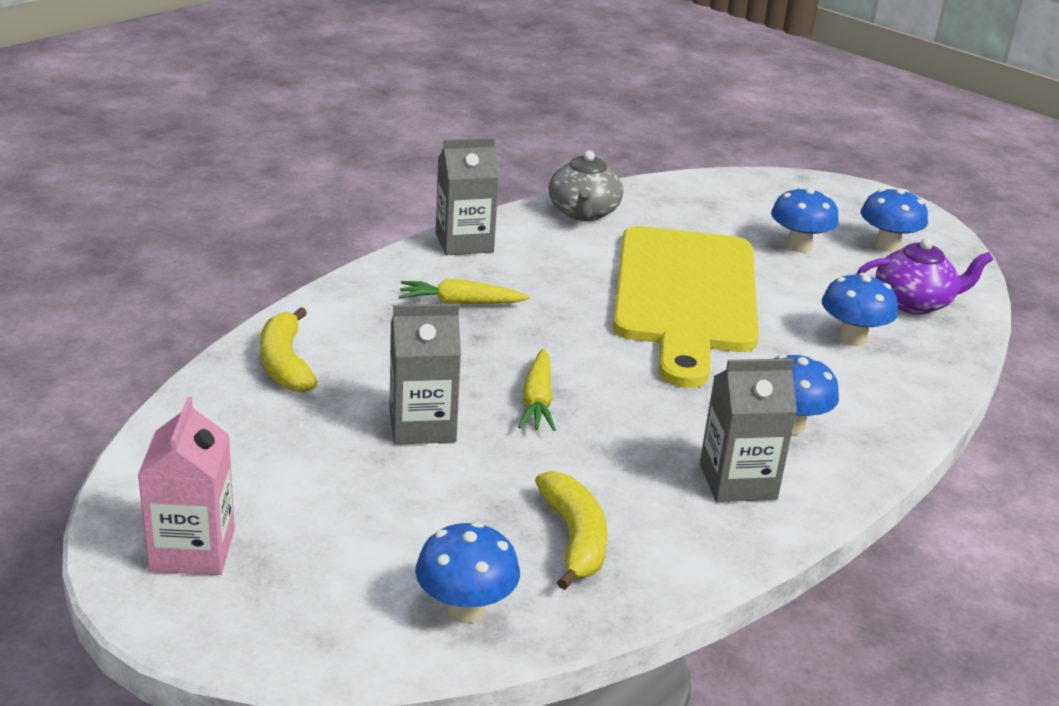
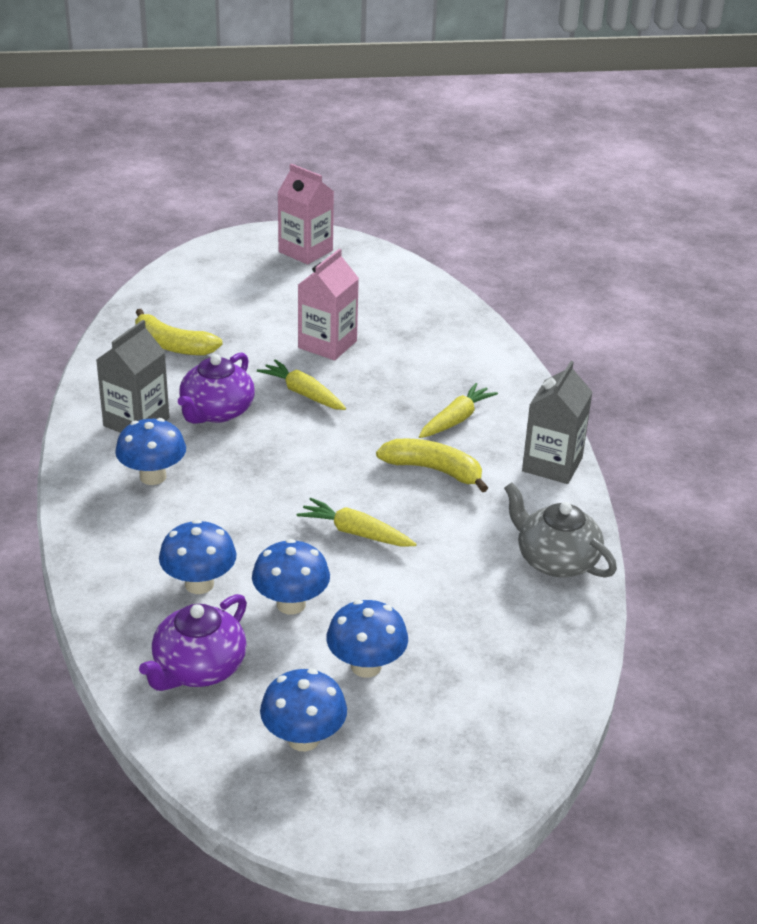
camera: 130 degrees right, 5 degrees up
yellow banana [260,307,318,393] -> yellow banana moved to [376,438,488,492]
grey carton [389,304,461,445] -> pink carton [298,249,359,360]
blue mushroom [415,522,520,623] -> blue mushroom moved to [252,539,330,615]
yellow cutting board [613,226,759,388] -> yellow carrot [297,498,417,547]
none -> purple teapot [178,352,255,424]

